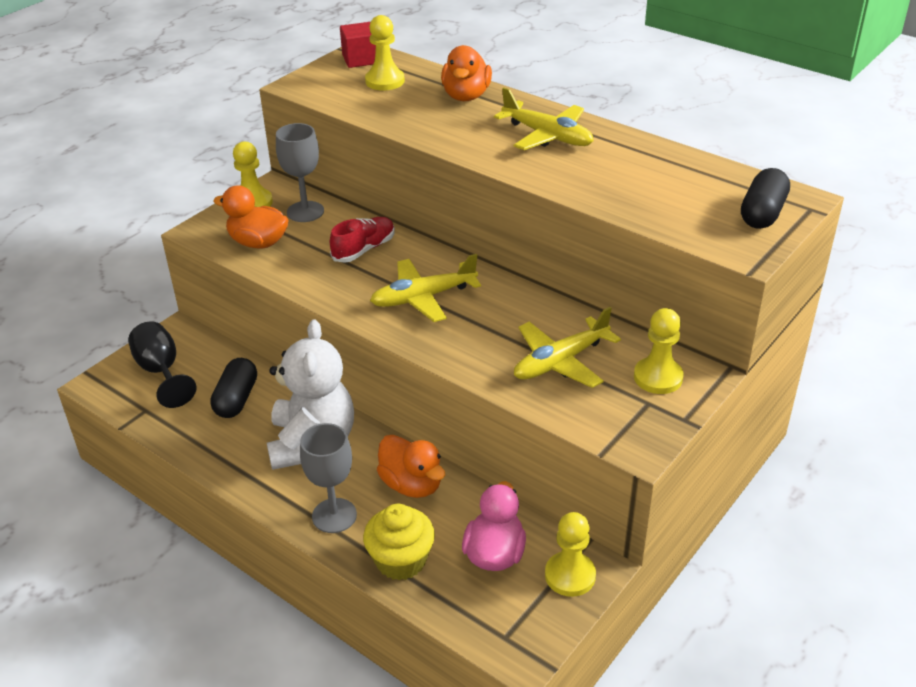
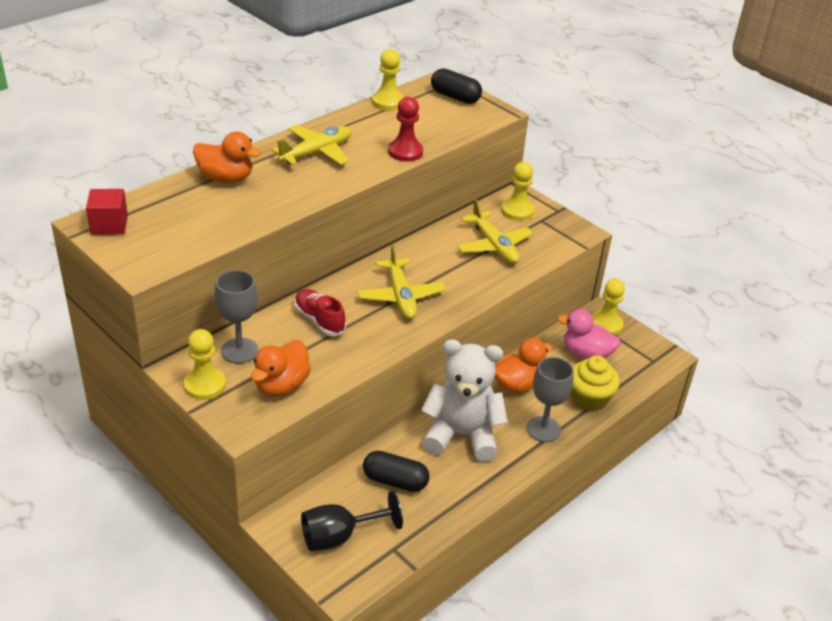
camera: 85 degrees left, 0 degrees up
yellow pawn [365,15,405,91] -> yellow pawn moved to [372,49,404,110]
none -> red pawn [388,97,423,162]

